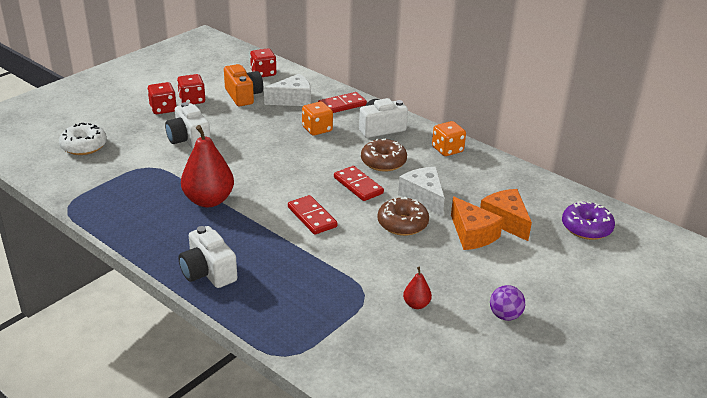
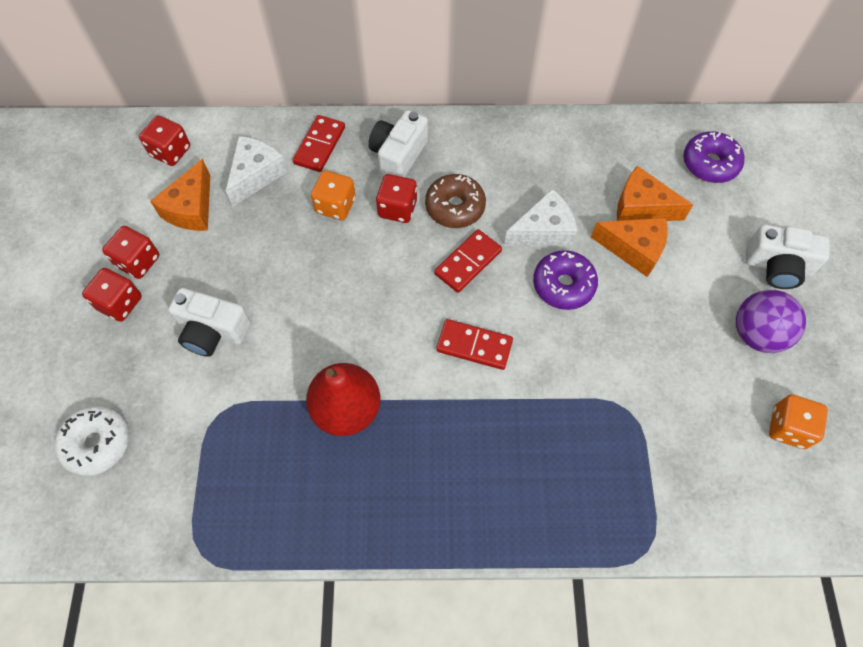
camera: 40 degrees left, 30 degrees up
white camera [179,226,237,288] -> white camera moved to [746,224,830,289]
orange camera [224,64,263,106] -> orange cheese [150,159,210,231]
red domino [334,166,384,201] -> red domino turned 60 degrees counterclockwise [434,229,502,293]
brown donut [378,197,429,236] -> purple donut [533,250,598,310]
white cheese [398,167,445,217] -> white cheese turned 135 degrees clockwise [504,189,578,246]
red pear [403,267,432,309] -> none
orange dice [432,121,466,156] -> orange dice moved to [769,394,828,449]
purple ball [490,285,525,321] -> purple ball [736,290,806,353], size x1.59
none -> red dice [376,174,417,223]

